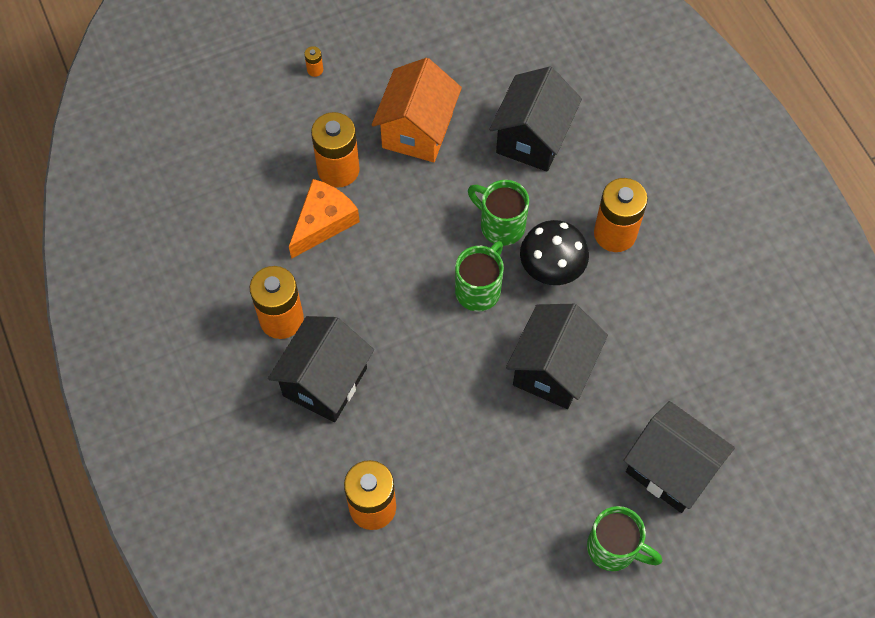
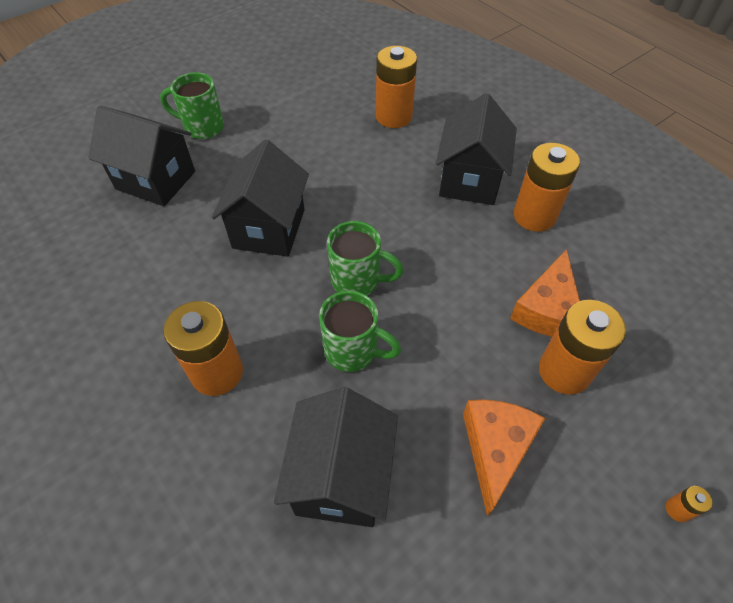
camera: 165 degrees right, 10 degrees down
orange house [372,58,462,162] -> orange cheese [463,400,546,517]
green mug [455,241,504,311] -> green mug turned 90 degrees counterclockwise [327,221,404,295]
black mushroom [520,220,589,285] -> none

